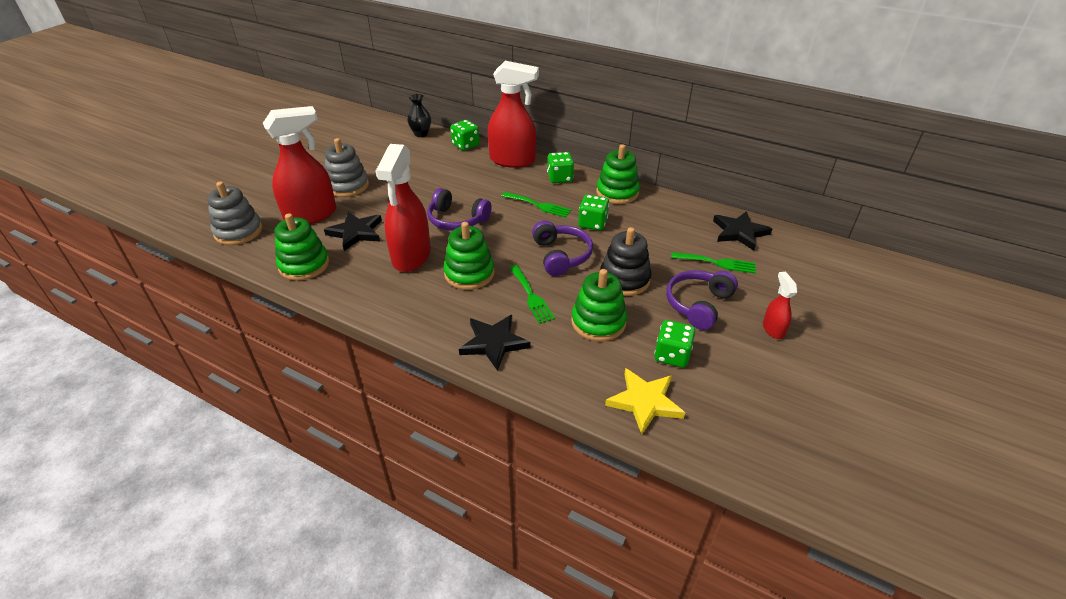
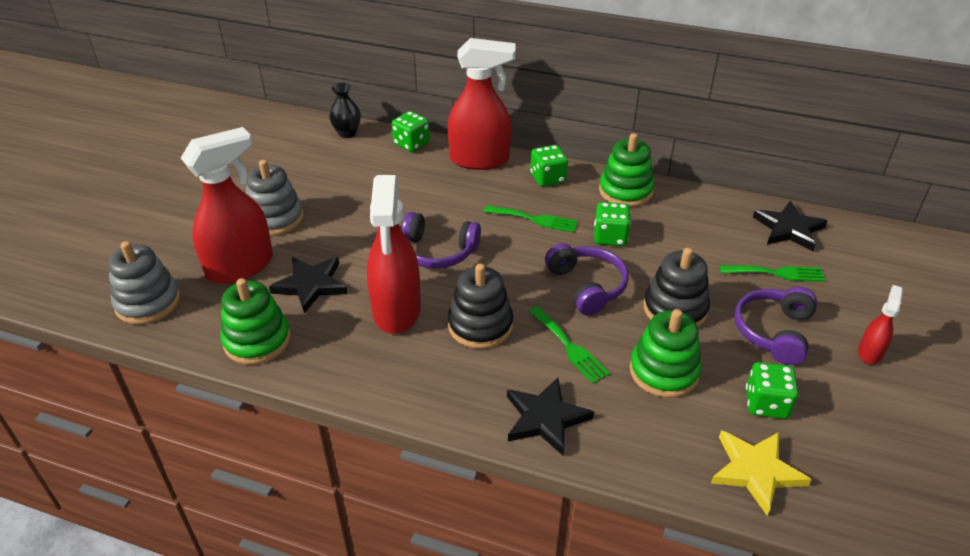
camera: 10 degrees left, 0 degrees up
green stacking toy [443,222,495,290] -> black stacking toy [448,264,513,349]
red spray bottle [763,272,797,339] -> red spray bottle turned 45 degrees clockwise [858,285,903,365]

